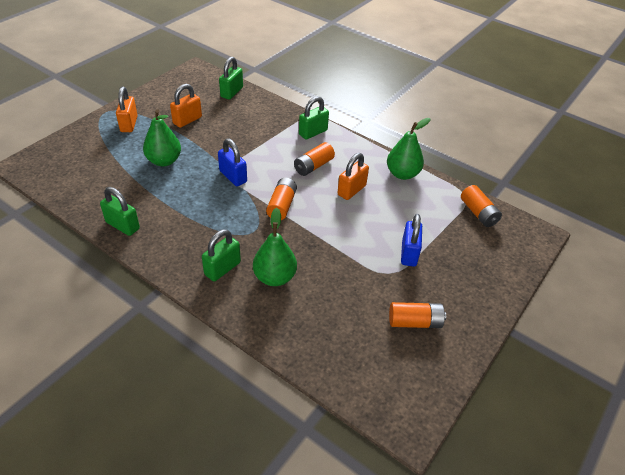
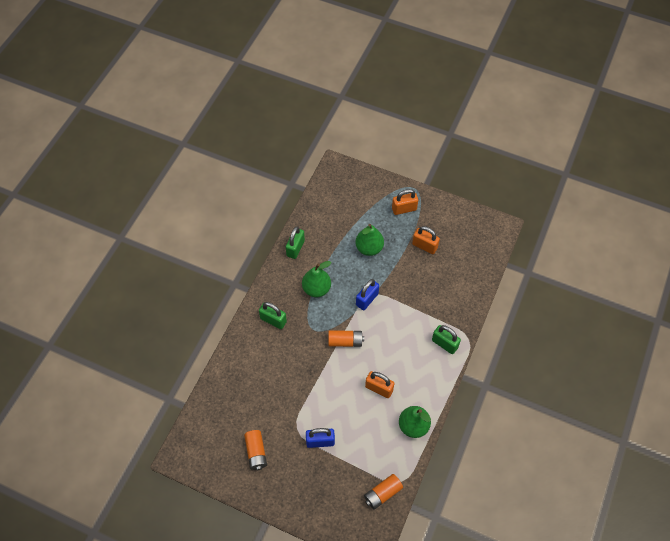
camera: 80 degrees right, 15 degrees up
green padlock [219,57,243,100] -> none
green pear [253,208,297,286] -> green pear moved to [302,261,332,297]
orange battery [294,142,335,176] -> none

